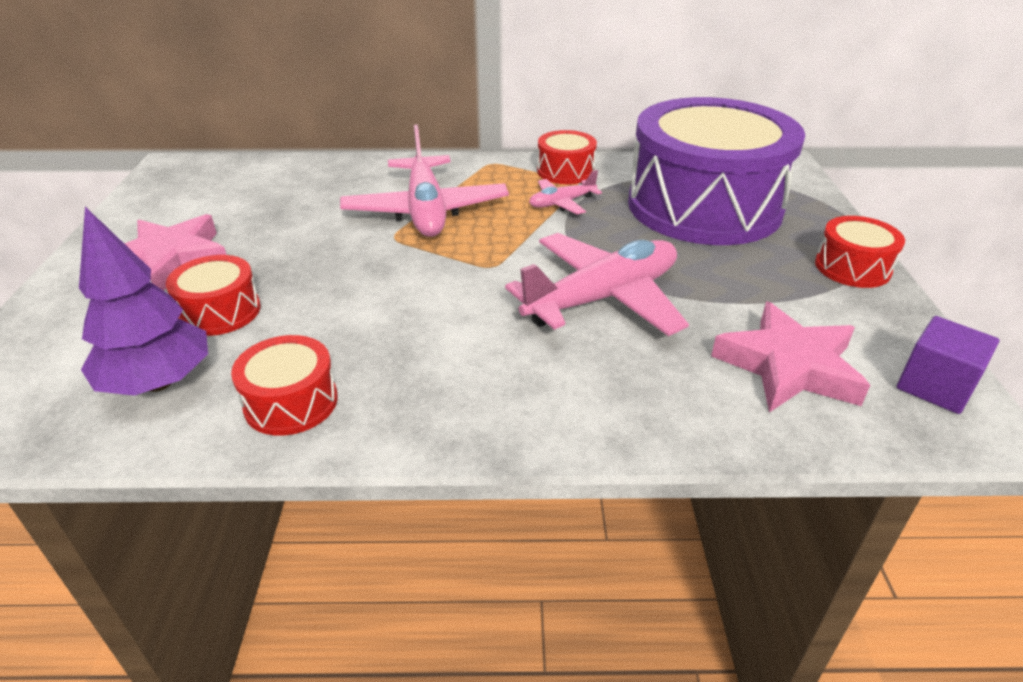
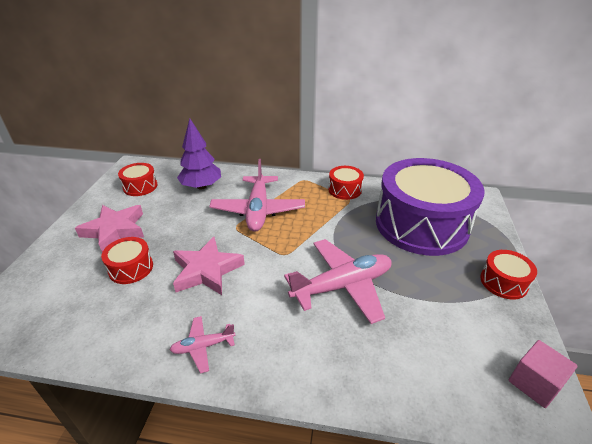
camera: 10 degrees right, 0 degrees up
purple tree [79,207,208,396] -> purple tree moved to [177,118,221,190]
red drum [231,335,338,436] -> red drum moved to [118,163,158,196]
pink plane [529,170,602,214] -> pink plane moved to [170,316,236,373]
pink star [711,302,870,413] -> pink star moved to [173,237,245,295]
purple cube [897,316,999,414] -> pink cube [509,340,577,408]

